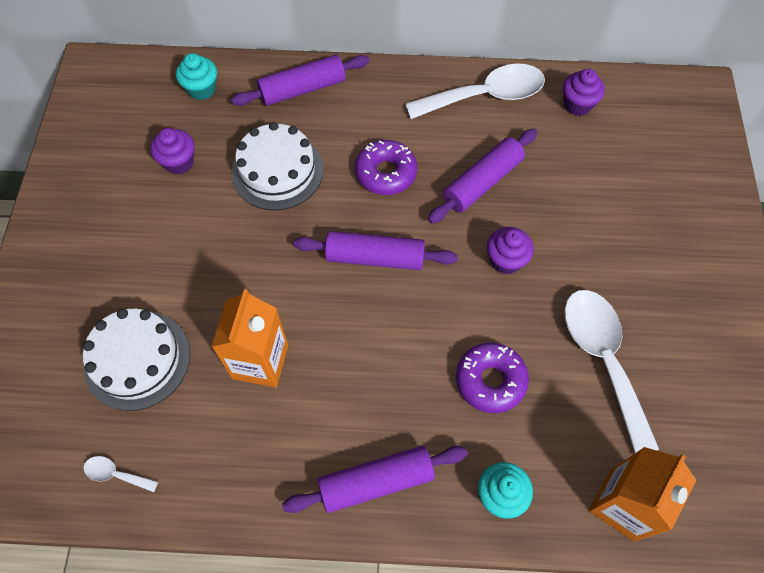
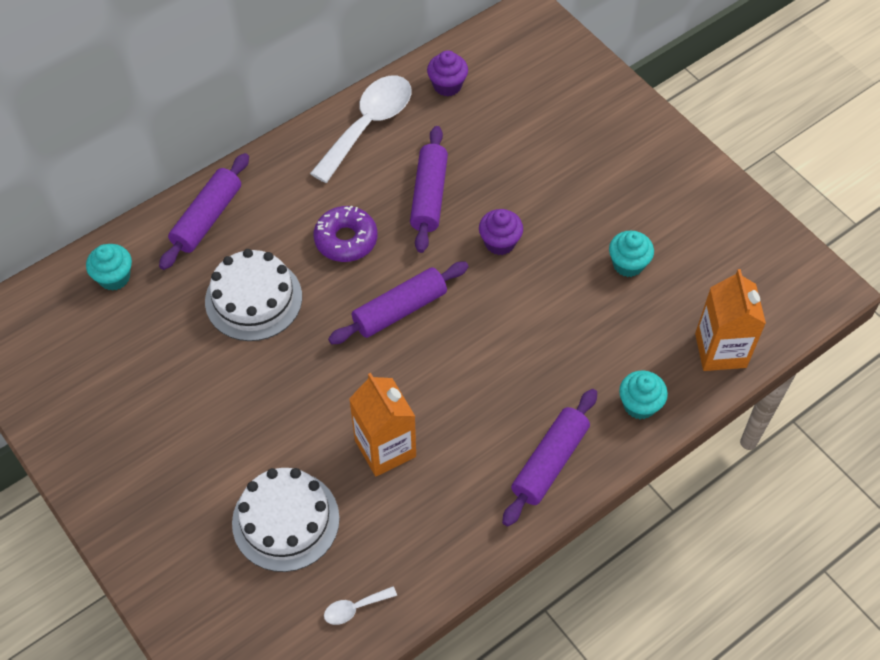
camera: 40 degrees left, 5 degrees down
purple cupcake [151,128,195,174] -> none
purple donut [456,343,529,413] -> none
white spoon [564,290,660,453] -> turquoise cupcake [609,231,654,277]

